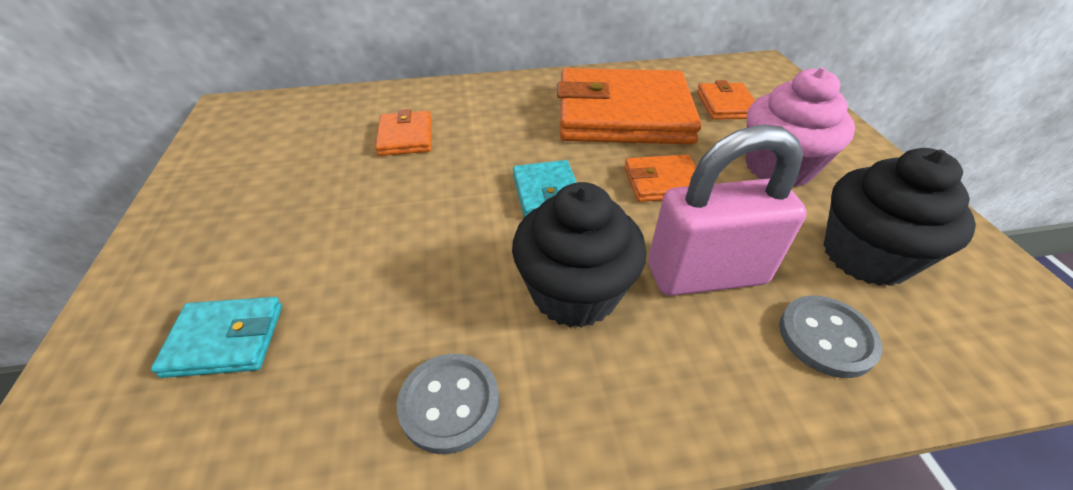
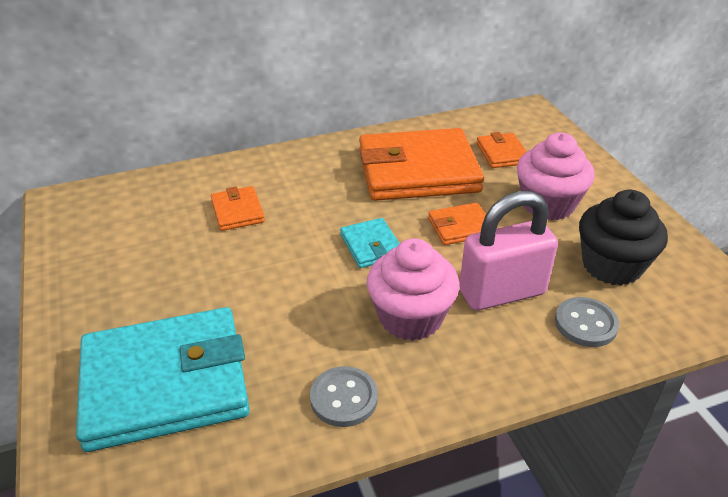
camera: 10 degrees left, 5 degrees down
turquoise wallet [151,297,282,378] -> turquoise wallet [76,307,250,452], size x2.22
black cupcake [512,182,647,328] -> pink cupcake [367,238,460,341]

